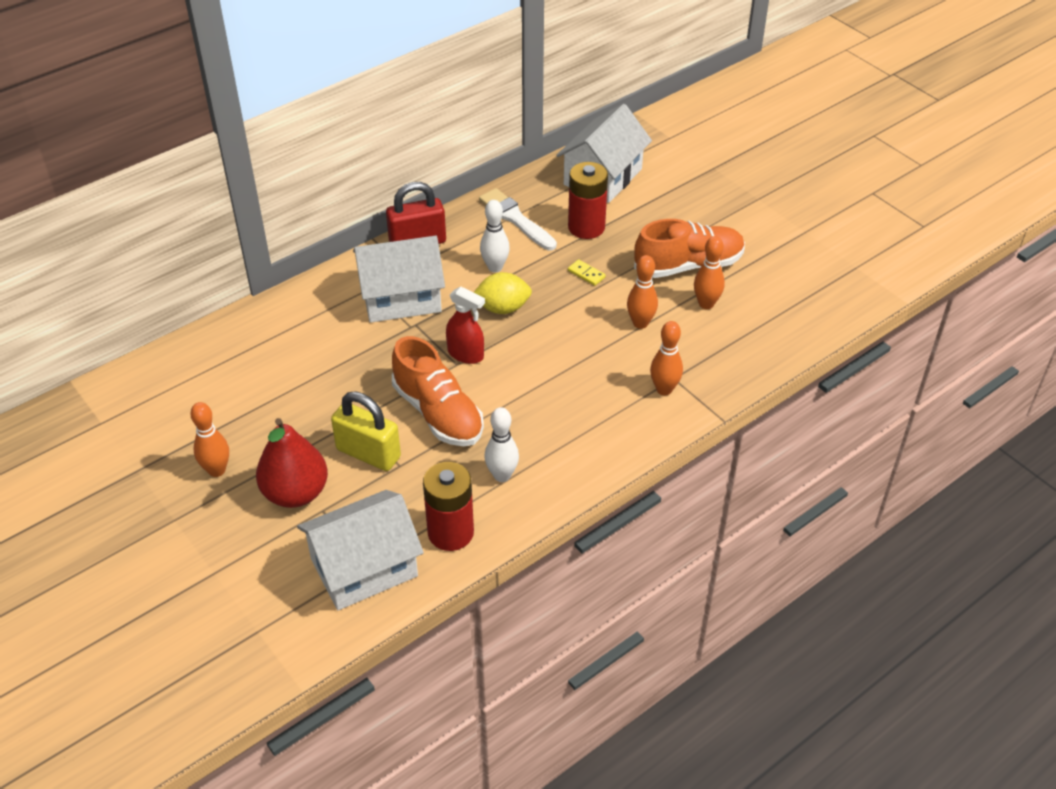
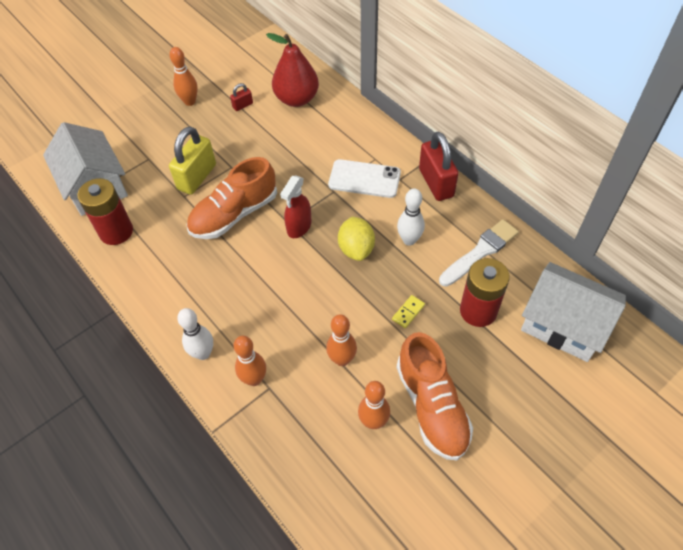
camera: 90 degrees right, 10 degrees up
red pear [256,418,328,508] -> red pear moved to [266,33,319,107]
white house [353,236,445,323] -> white phone [328,159,401,198]
white bowling pin [484,407,519,482] -> white bowling pin moved to [177,308,213,360]
none -> red padlock [230,83,253,111]

